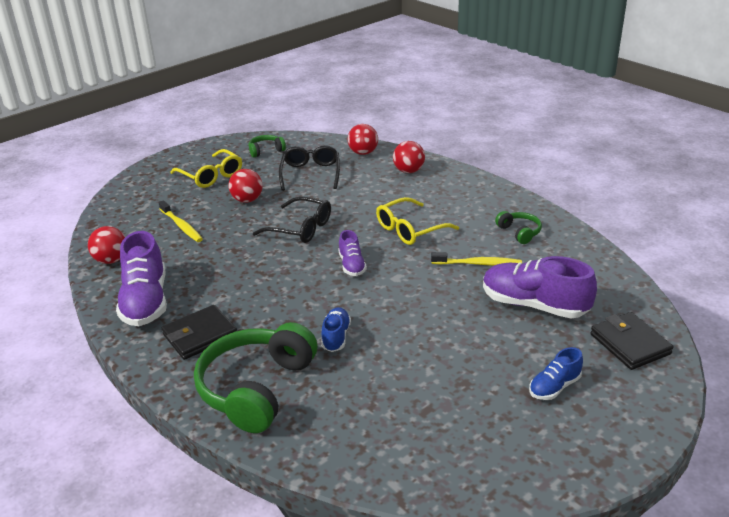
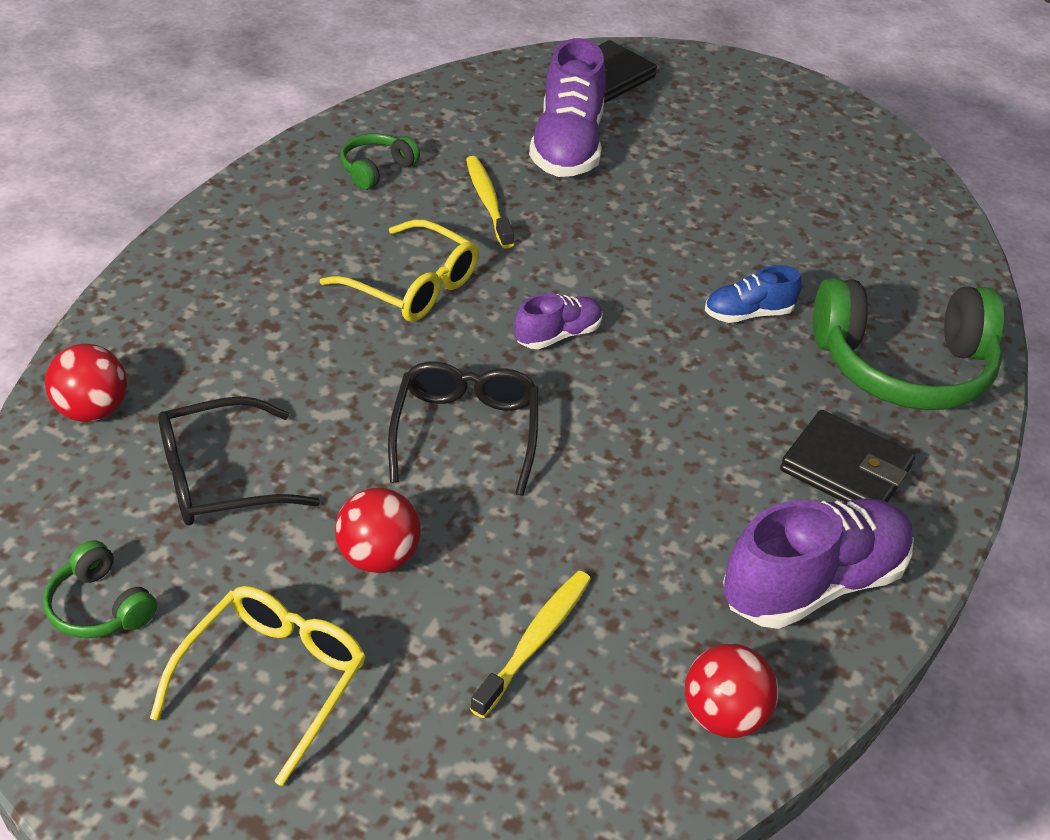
camera: 115 degrees left, 10 degrees up
red ball [393,141,425,173] -> none
blue shoe [529,347,583,400] -> none

